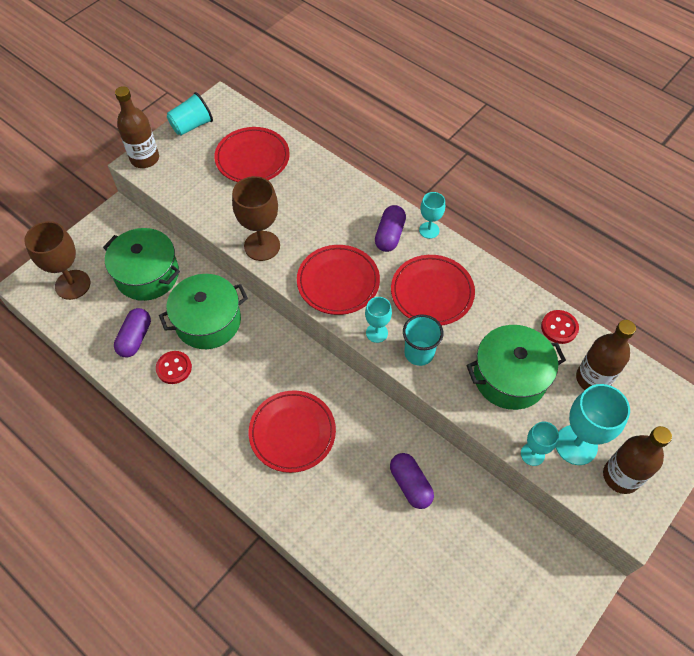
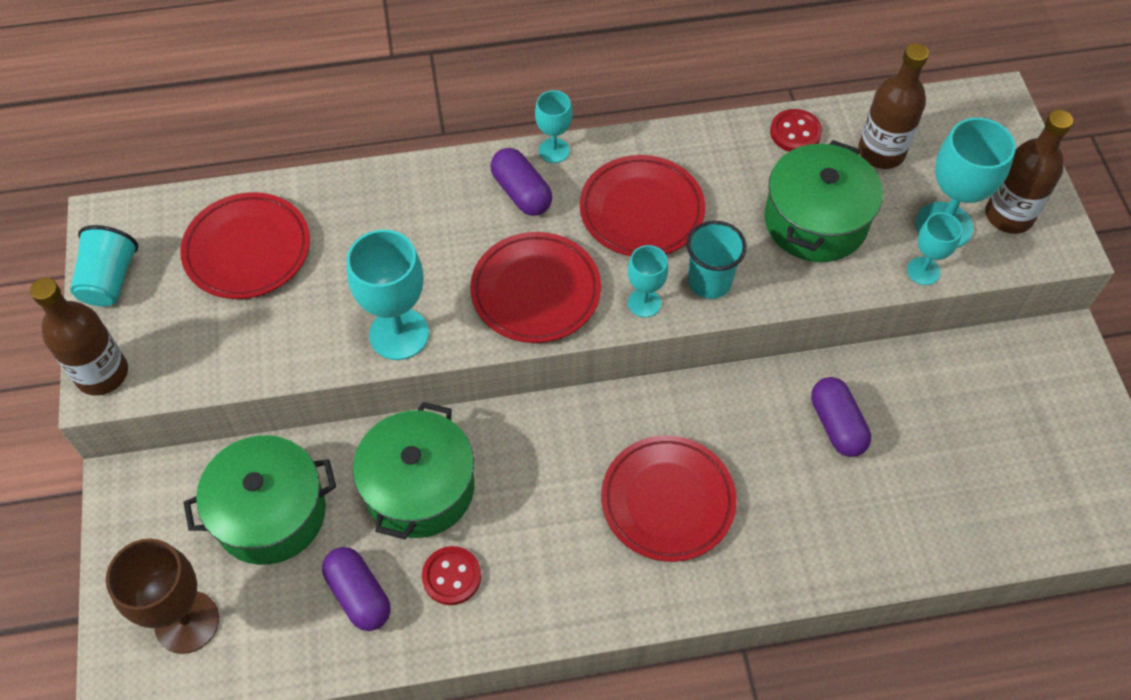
camera: 50 degrees left, 0 degrees up
brown goblet [232,176,280,261] -> turquoise goblet [347,230,429,360]
purple capsule [390,453,434,509] -> purple capsule turned 60 degrees clockwise [811,377,871,457]

